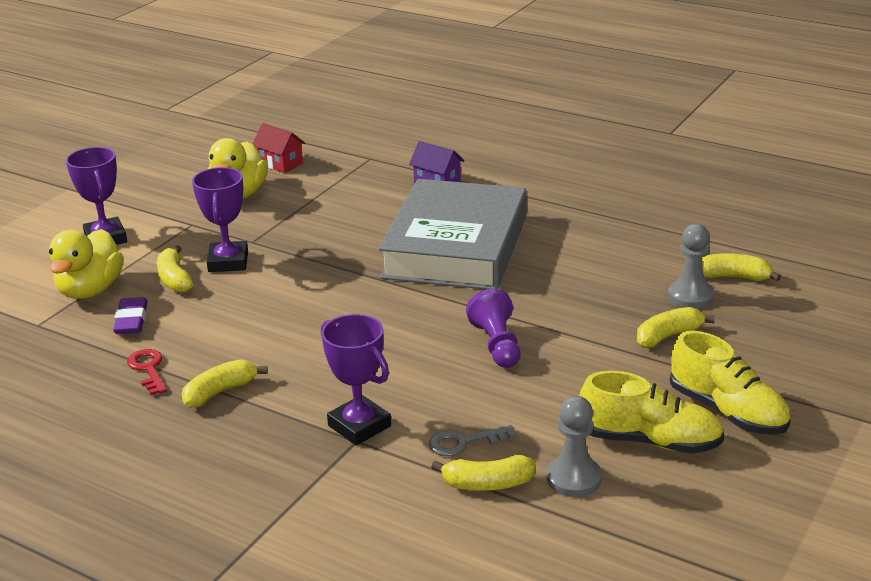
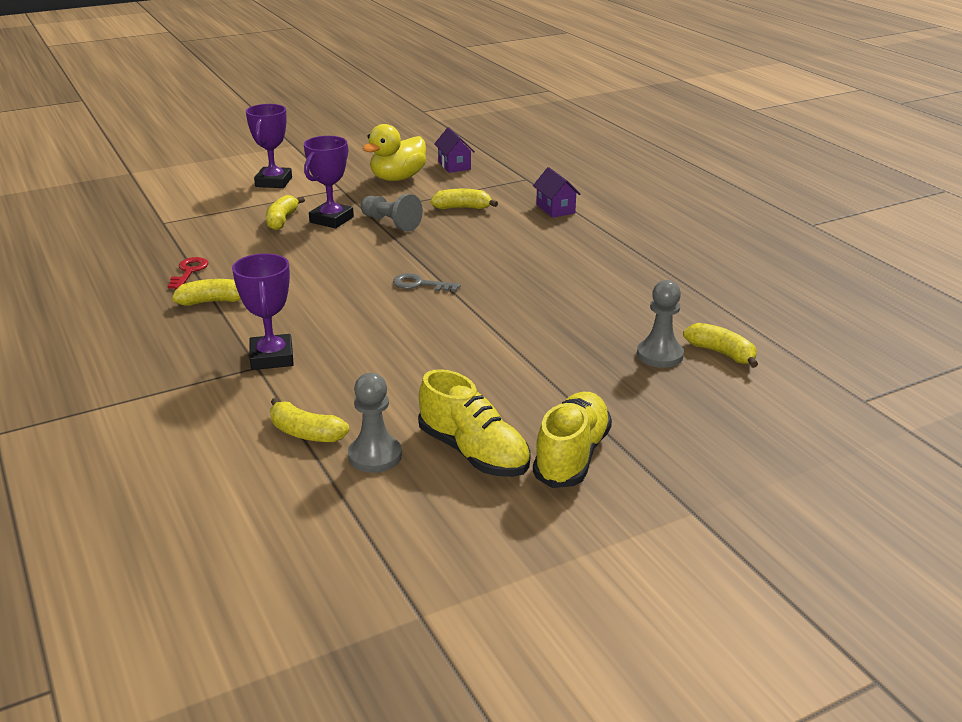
camera: 30 degrees right, 0 degrees up
yellow duck [49,229,124,299] -> none
purple eraser [113,297,148,334] -> none
red house [253,123,305,173] -> purple house [434,127,475,173]
grey book [378,179,527,289] -> none
grey key [429,425,515,456] -> grey key moved to [393,273,461,292]
purple pawn [466,289,520,368] -> none
yellow banana [637,307,715,347] -> yellow banana moved to [431,189,498,209]
yellow shoe [670,331,790,435] -> yellow shoe turned 150 degrees counterclockwise [533,392,612,488]
none -> grey pawn [361,194,423,232]

